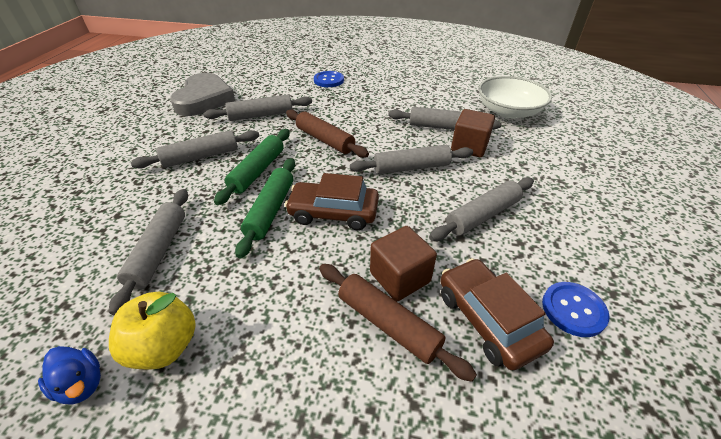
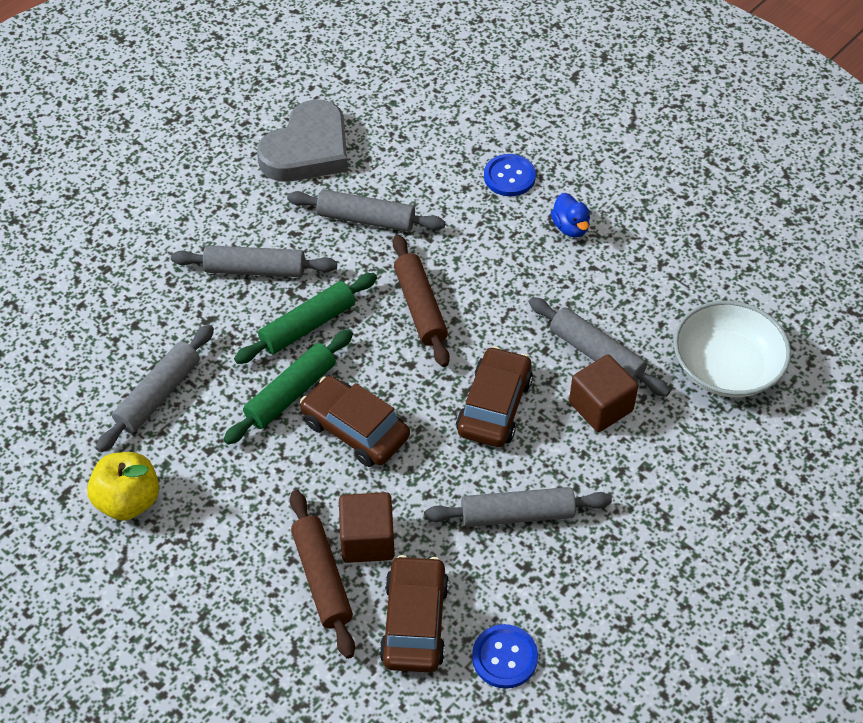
camera: 30 degrees right, 10 degrees up
blue duck [38,346,101,405] -> blue duck moved to [551,193,590,237]
grey rolling pin [350,145,473,174] -> brown car [456,346,533,447]

